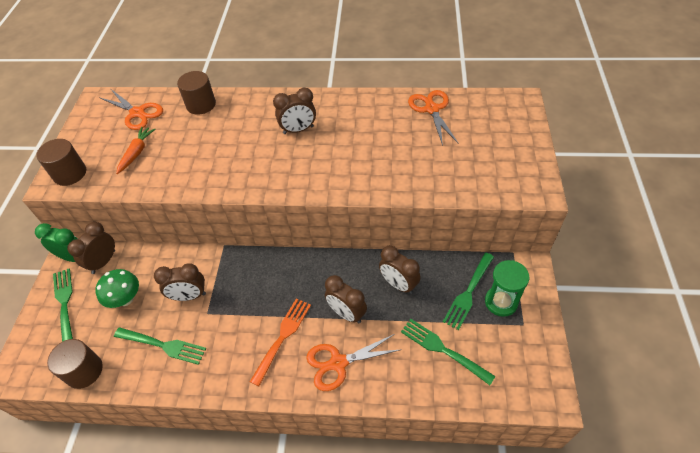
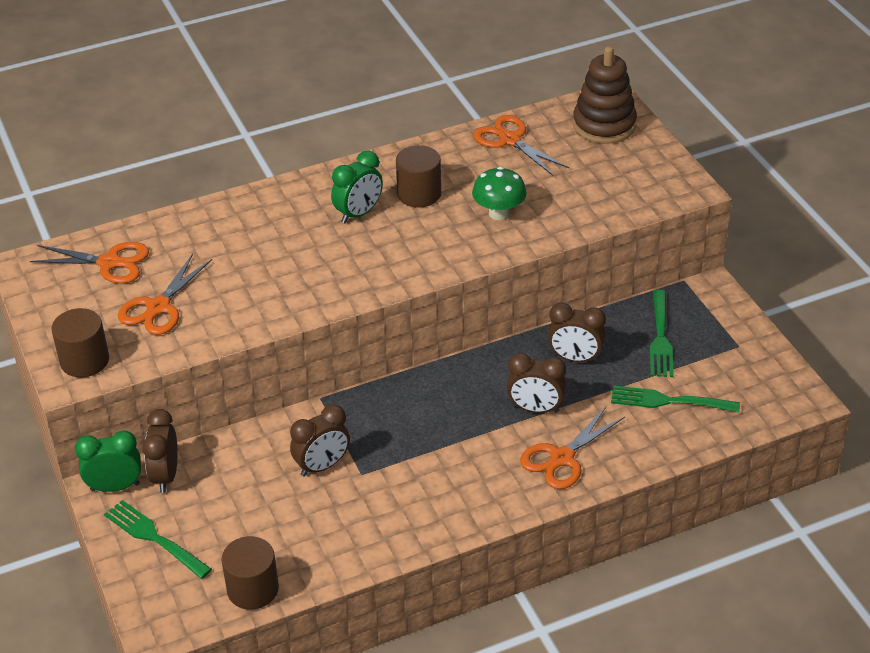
camera: 30 degrees left, 10 degrees down
green mushroom [95,269,139,308] -> green mushroom moved to [472,167,527,220]
green fork [114,327,206,365] -> none
orange carrot [116,127,155,174] -> orange scissors [118,254,212,335]
brown cylinder [177,71,216,115] -> brown cylinder moved to [396,145,441,207]
orange fork [250,299,311,386] -> none
brown clock [273,88,316,134] -> green clock [331,150,383,224]
green hourglass [485,260,529,317] -> none
none -> brown stacking toy [573,46,637,144]

